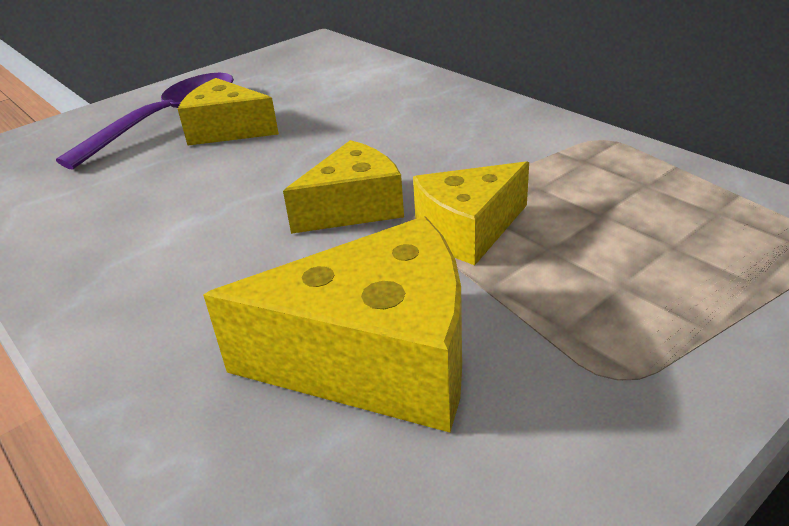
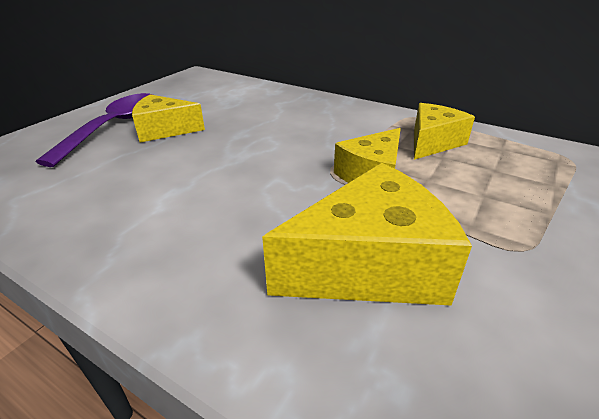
camera: 20 degrees left, 0 degrees up
yellow cheese [283,140,404,234] -> yellow cheese moved to [414,103,475,160]

